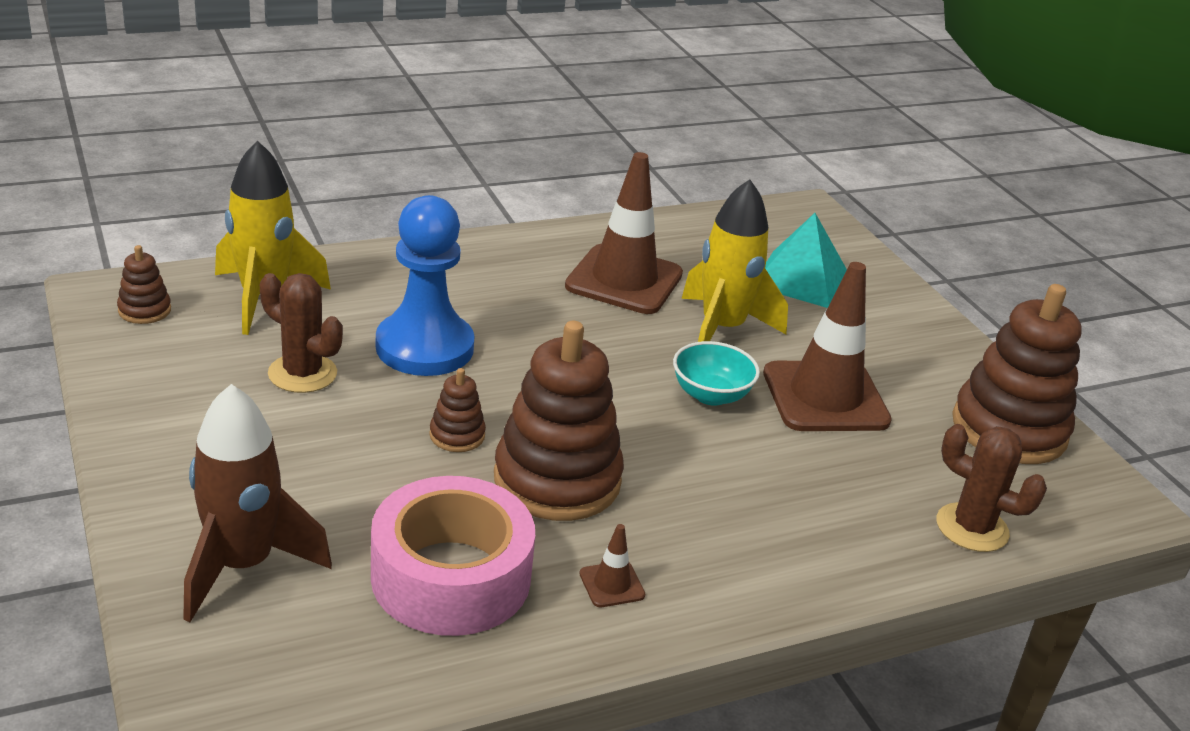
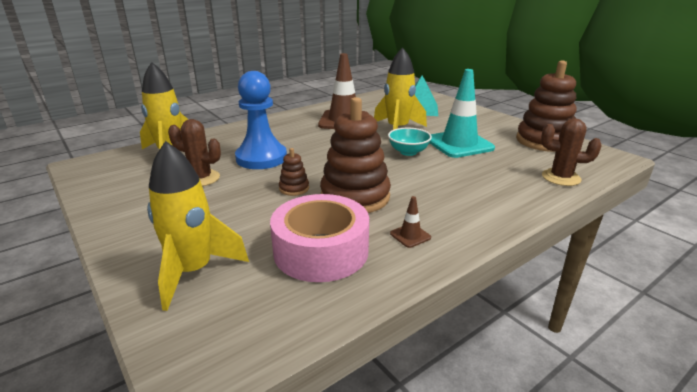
camera: 10 degrees left, 5 degrees down
brown stacking toy [117,245,171,324] -> none
brown rocket [183,384,332,622] -> yellow rocket [147,141,249,311]
brown traffic cone [763,262,892,431] -> turquoise traffic cone [429,69,495,158]

